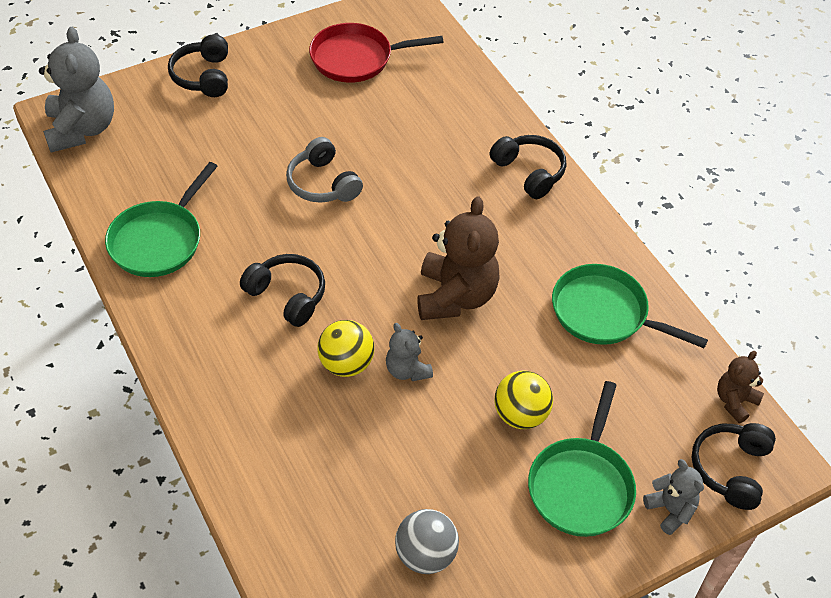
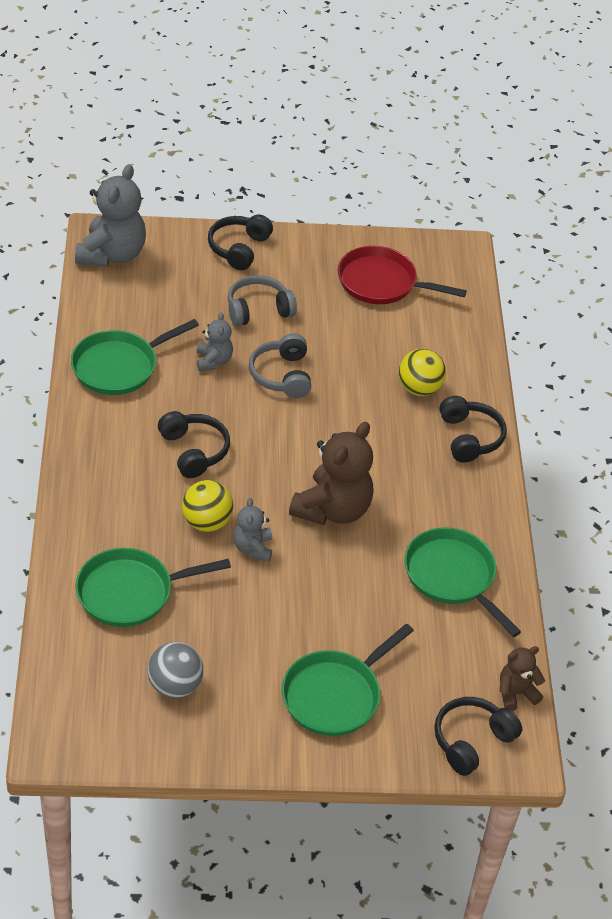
camera: 25 degrees right, 5 degrees down
yellow ball [494,371,553,429] -> yellow ball moved to [399,349,446,396]
grey teddy bear [643,459,704,535] -> grey teddy bear moved to [197,312,233,371]
none -> green pan [75,548,231,627]
none -> grey headphones [228,275,297,326]

